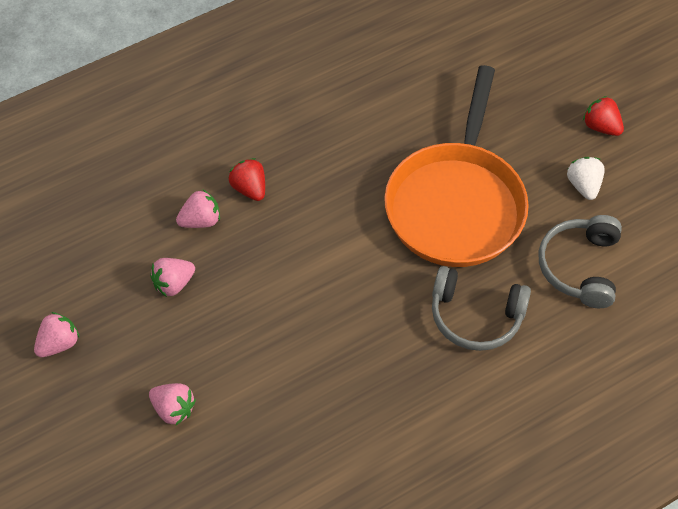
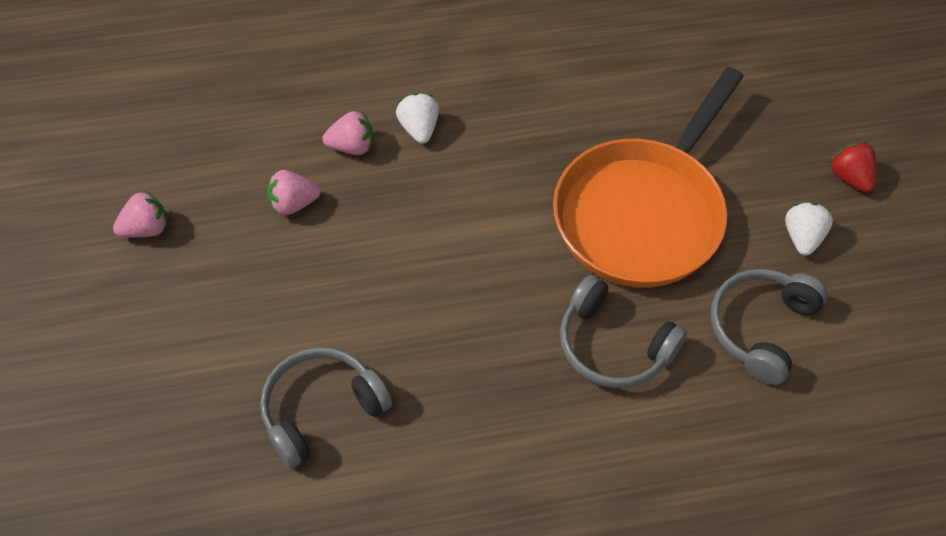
camera: 20 degrees right, 0 degrees up
pink strawberry [149,383,196,425] -> none
red strawberry [229,158,265,201] -> white strawberry [396,93,439,144]
none -> grey headphones [260,347,392,468]

